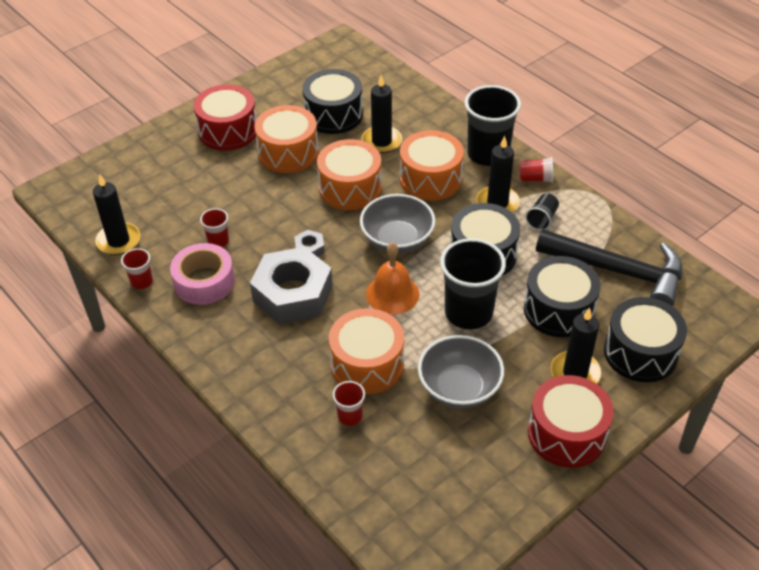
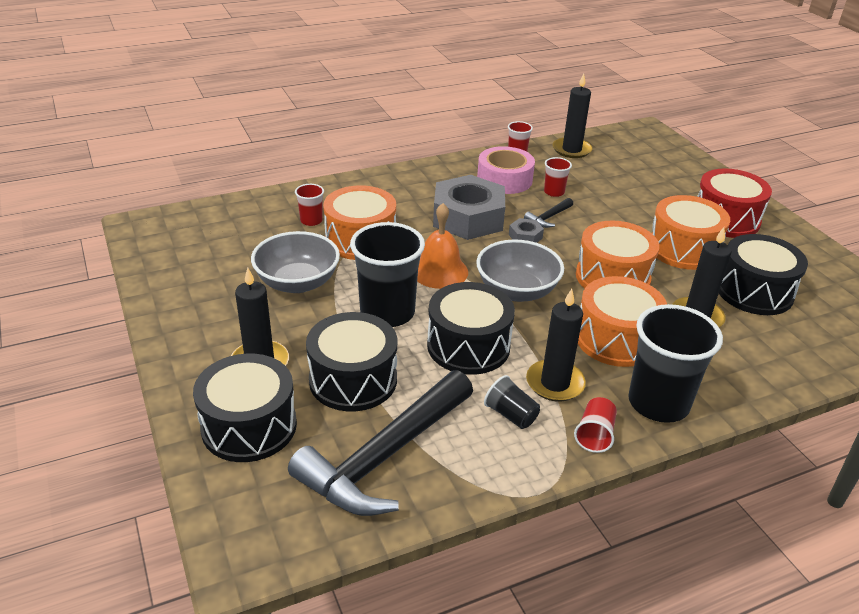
camera: 105 degrees right, 10 degrees down
red drum [528,375,614,468] -> none
none -> black hammer [524,198,573,228]

